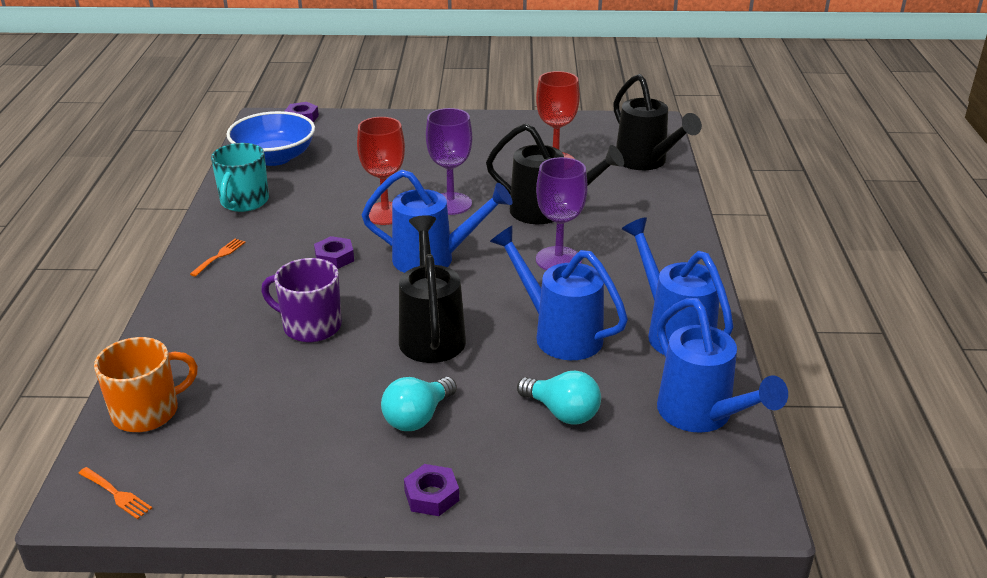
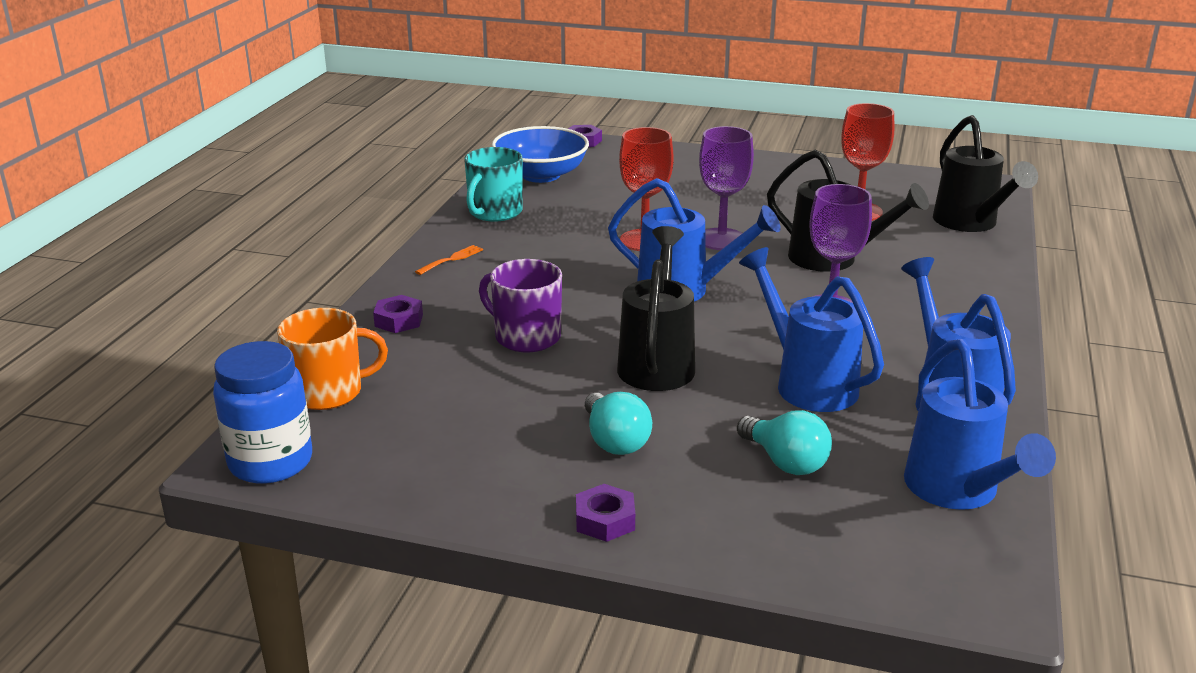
camera: 15 degrees right, 5 degrees down
orange fork [78,467,152,519] -> blue jar [213,341,312,484]
purple nut [314,236,354,269] -> purple nut moved to [373,295,423,333]
turquoise light bulb [381,377,457,431] -> turquoise light bulb turned 75 degrees counterclockwise [585,392,652,455]

